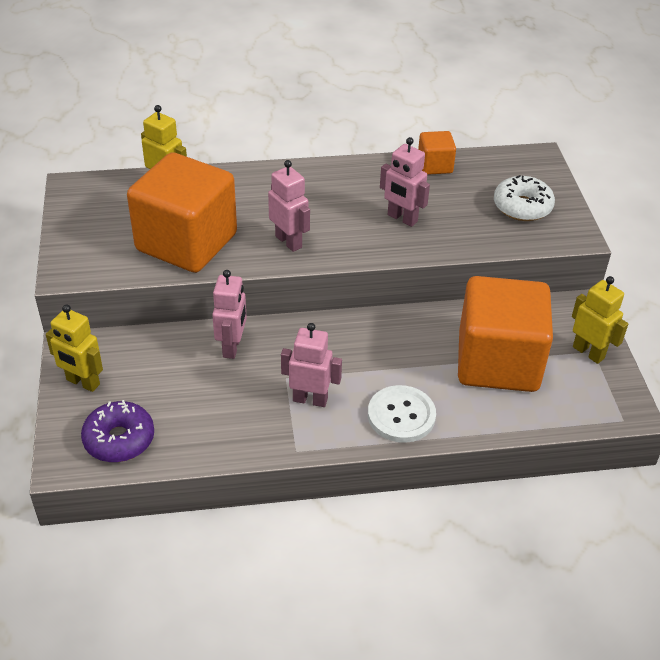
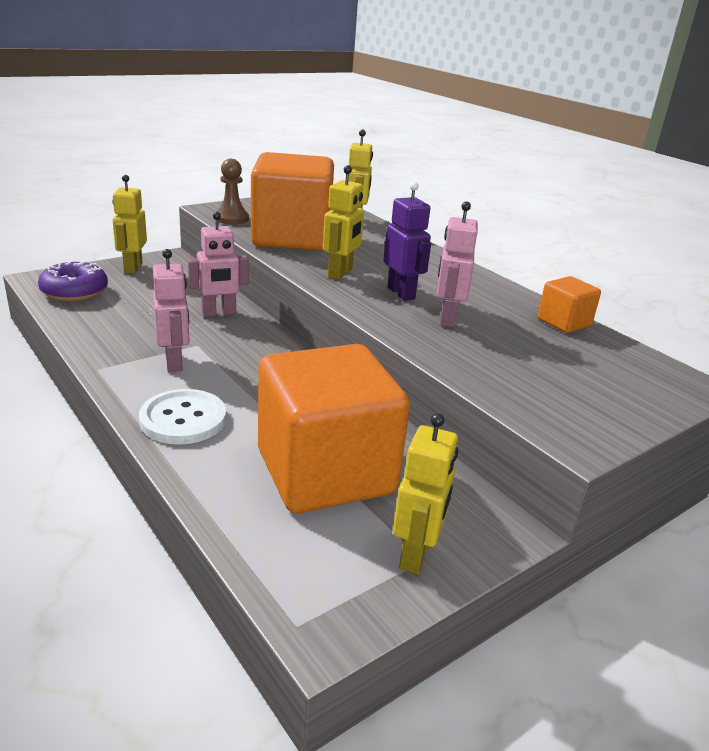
camera: 60 degrees right, 15 degrees down
pink robot [268,160,310,252] -> yellow robot [323,165,364,280]
white donut [494,175,555,221] -> none
none -> brown pawn [216,159,249,225]
none -> purple robot [384,182,431,301]

